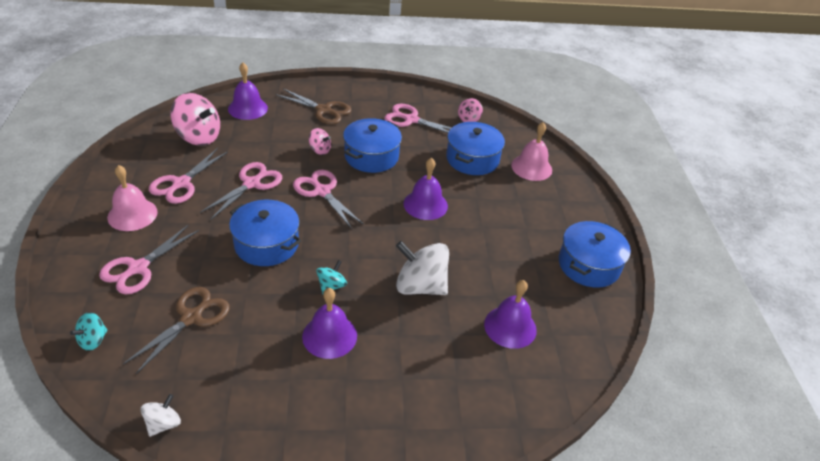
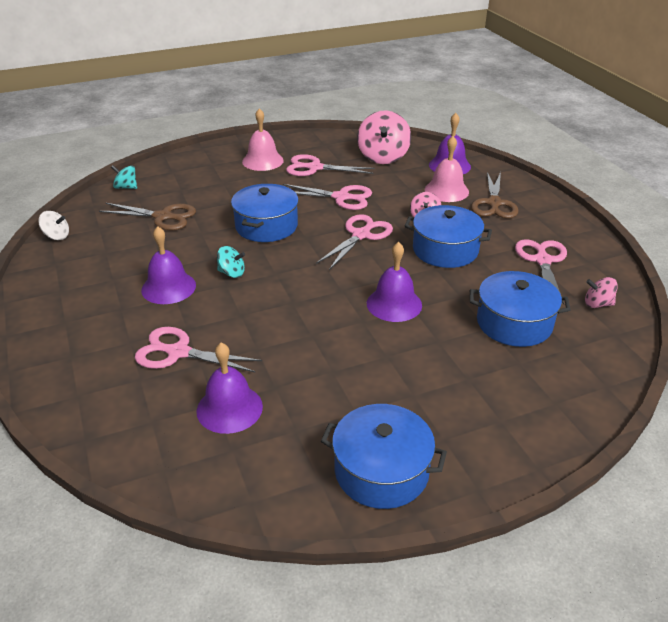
camera: 75 degrees right, 5 degrees down
pink scissors [99,225,199,294] -> pink scissors moved to [135,327,262,373]
white spinning top [396,241,449,295] -> none
pink bell [511,122,552,181] -> pink bell moved to [425,136,469,202]

